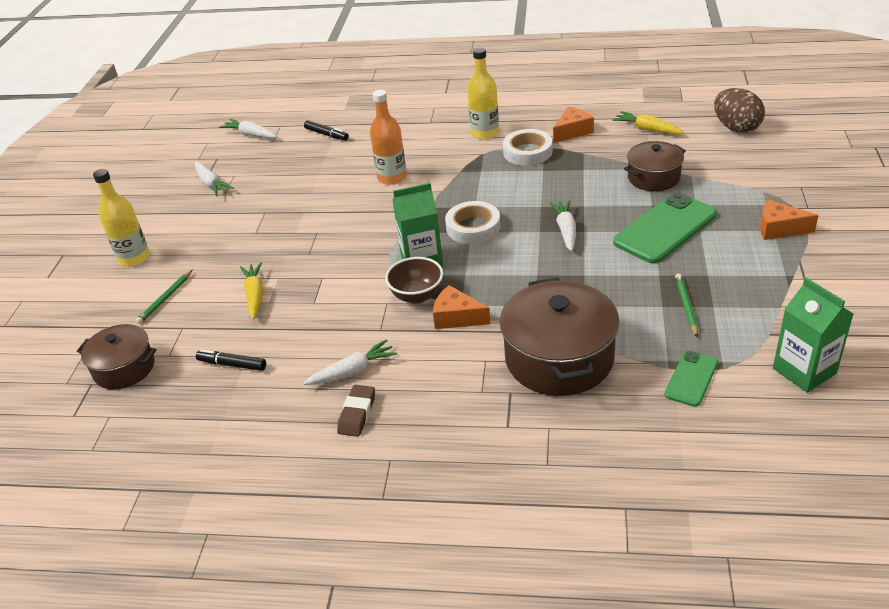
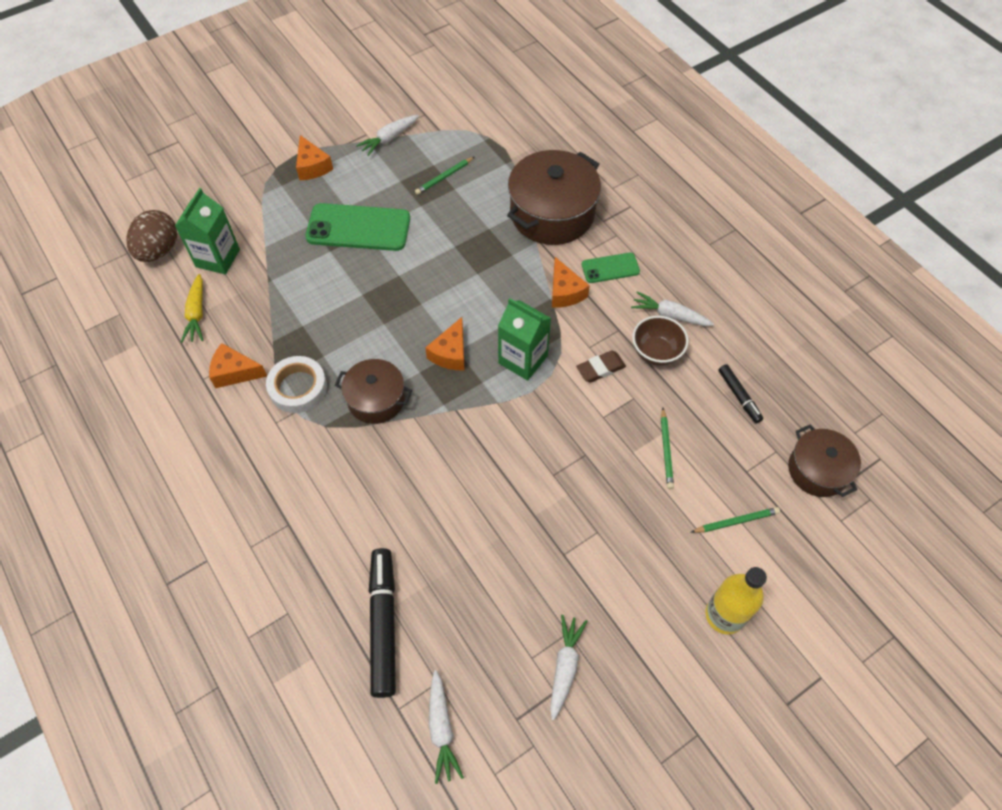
camera: 135 degrees left, 20 degrees up
yellow carrot [240,262,263,319] -> green pencil [661,408,674,489]
black marker [304,120,349,141] -> black marker [369,548,396,698], size x1.85
brown eraser [337,385,375,437] -> brown eraser moved to [576,351,626,382]
orange bottle [370,90,407,185] -> none
brown bowl [385,257,443,304] -> brown bowl moved to [632,316,689,366]
white tape [445,201,501,244] -> orange cheese [425,317,464,370]
yellow bottle [467,47,499,140] -> none
white carrot [549,200,576,251] -> white carrot moved to [356,115,419,156]
brown pot [624,141,686,191] -> brown pot moved to [335,359,412,424]
green phone [664,351,718,407] -> green phone moved to [582,253,640,283]
green carton [773,278,853,393] -> green carton moved to [175,188,240,274]

